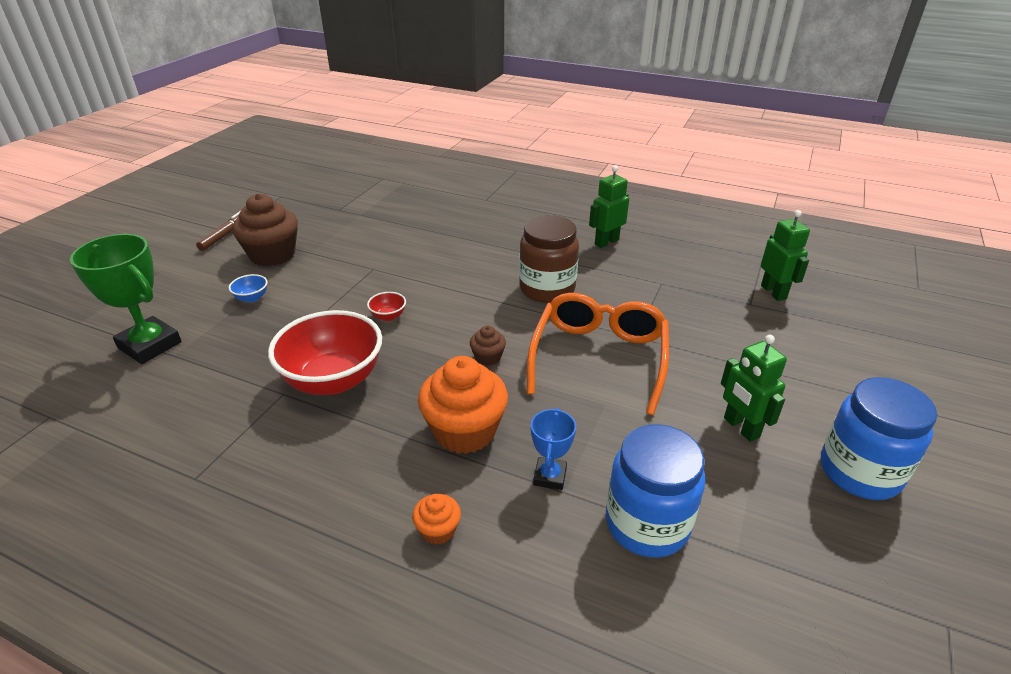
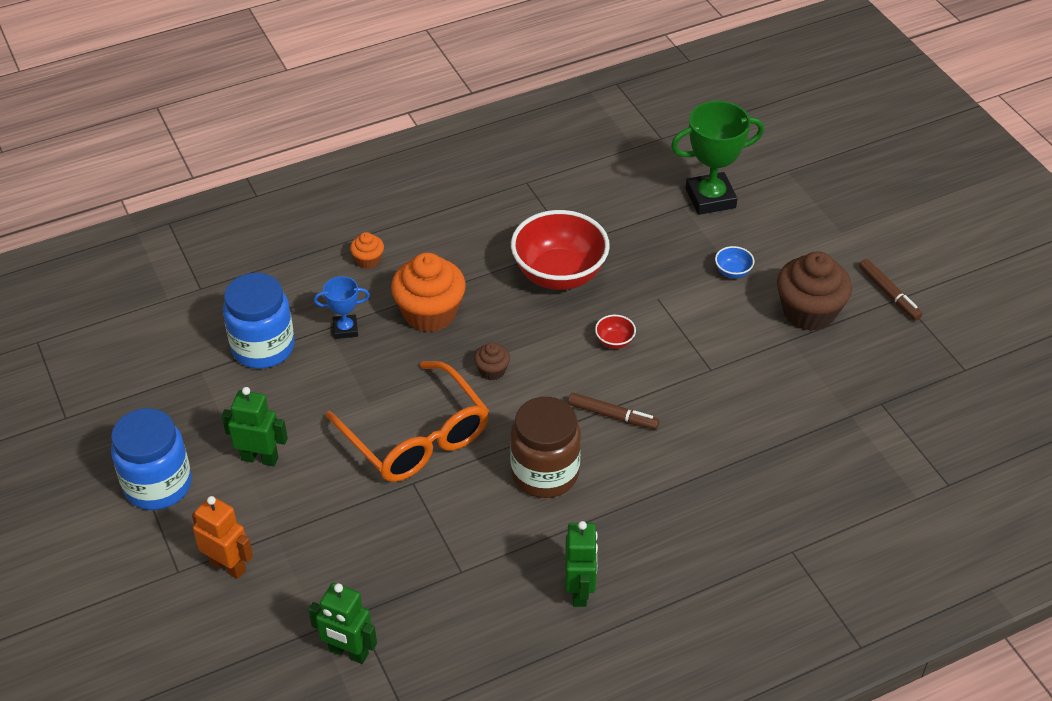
camera: 130 degrees right, 10 degrees up
blue trophy [531,408,576,490] -> blue trophy turned 60 degrees counterclockwise [314,276,370,339]
none -> orange robot [192,496,253,579]
none -> brown marker [568,393,659,429]

